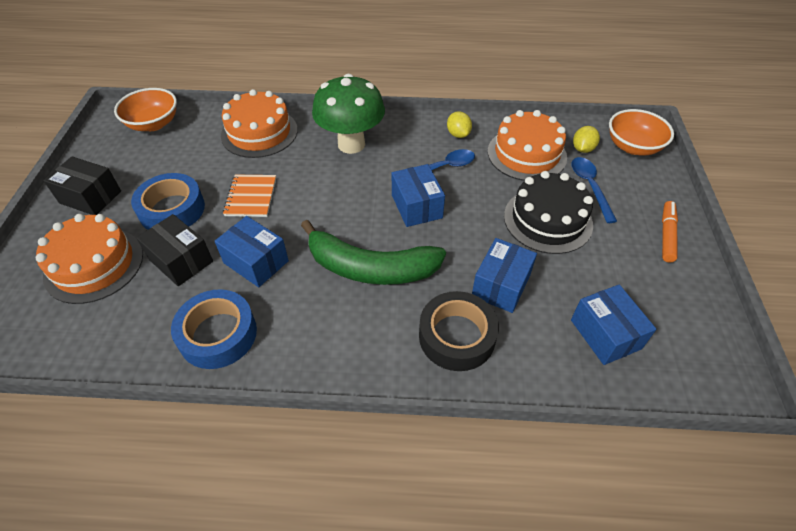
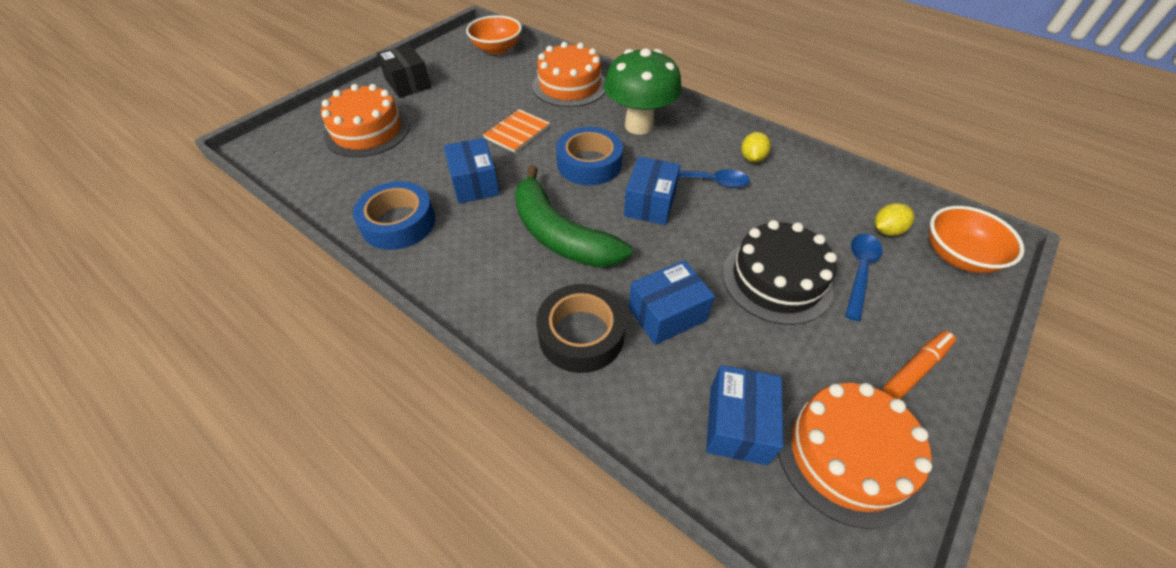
camera: 35 degrees right, 0 degrees up
blue tape [131,173,205,230] -> blue tape moved to [556,127,623,186]
black box [136,214,213,286] -> none
orange cake [488,110,567,181] -> orange cake moved to [778,383,932,529]

